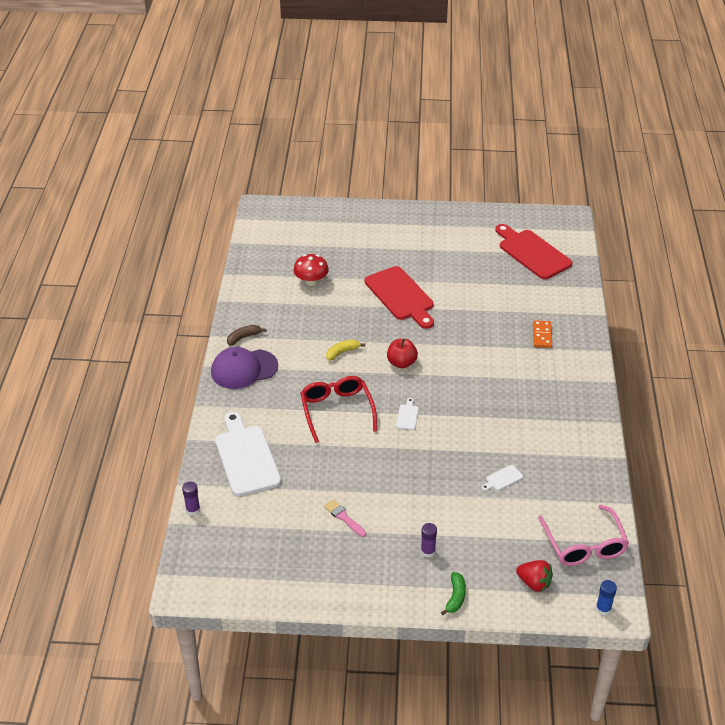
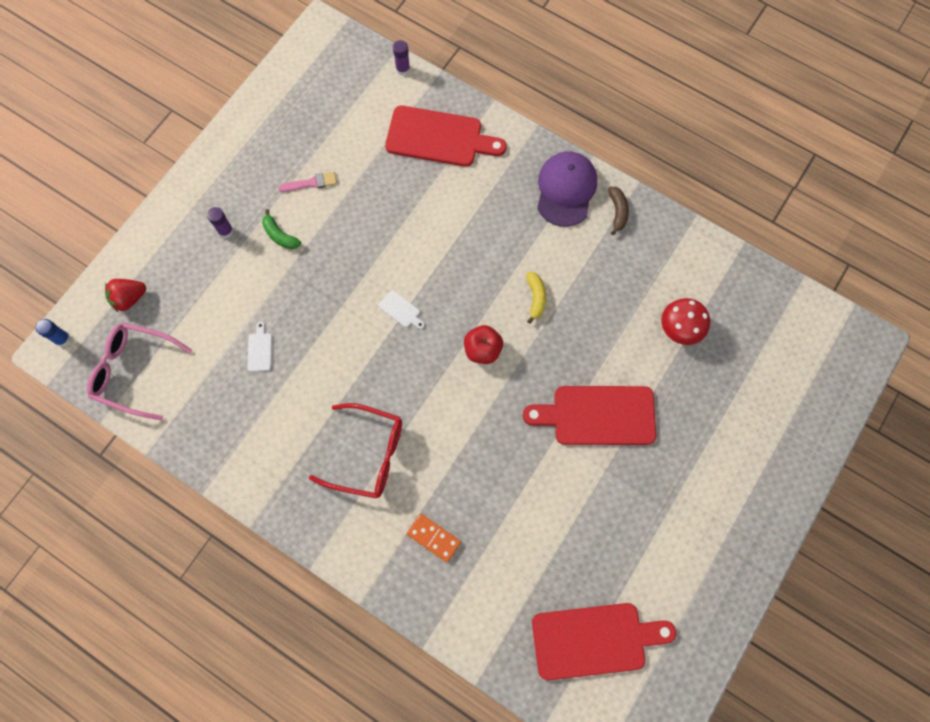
camera: 120 degrees right, 30 degrees up
white cutting board [215,412,281,496] -> red cutting board [385,106,506,167]
red glasses [300,376,377,443] -> red glasses moved to [309,403,402,498]
green banana [441,572,466,615] -> green banana moved to [262,209,301,249]

